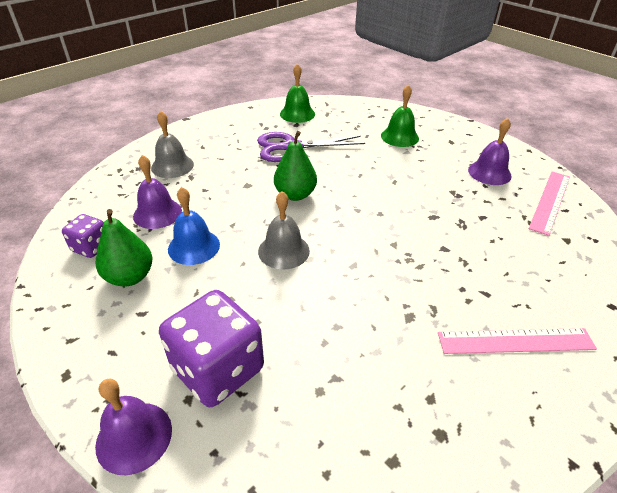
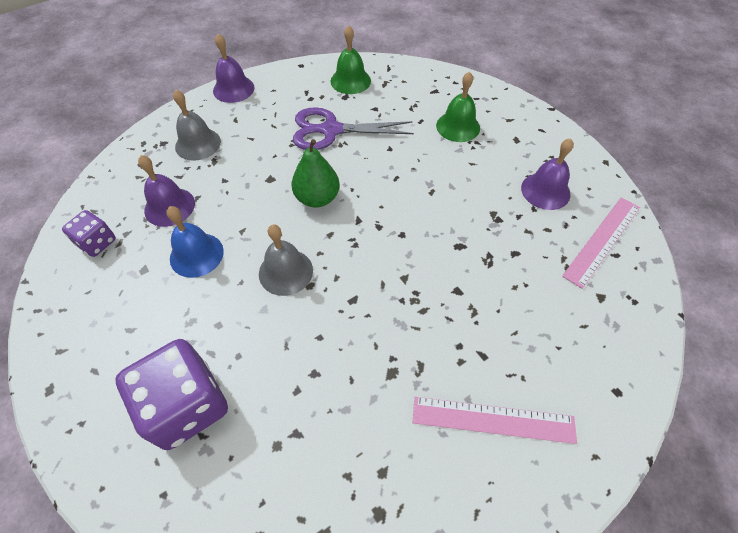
camera: 10 degrees right, 15 degrees up
purple bell [95,378,172,475] -> purple bell moved to [213,34,255,103]
green pear [96,209,153,287] -> none

